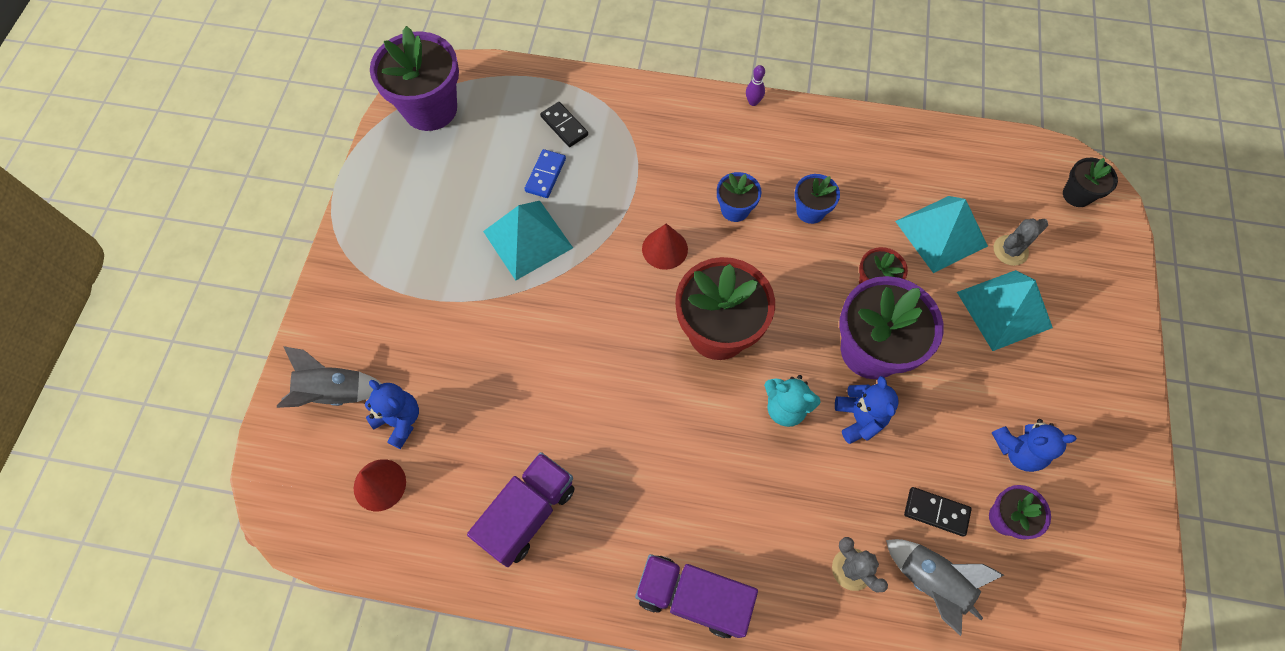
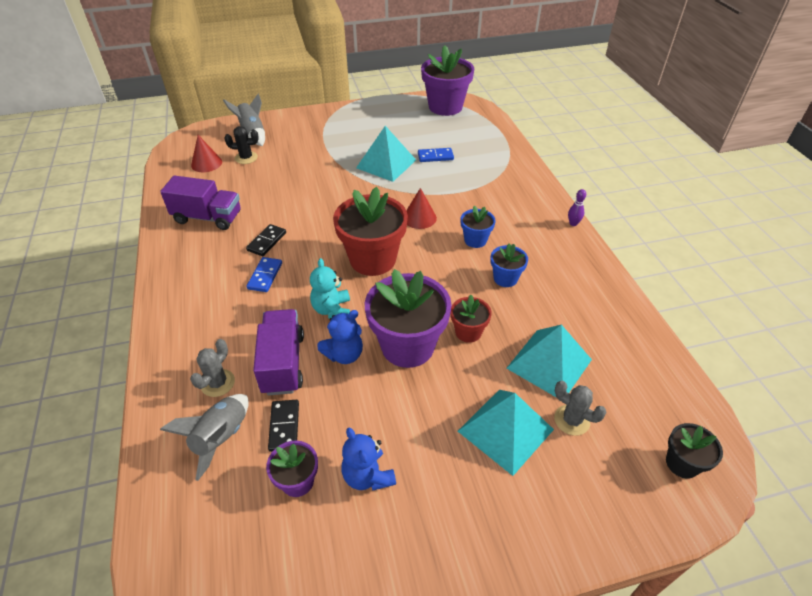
camera: 65 degrees right, 20 degrees down
blue teddy bear [365,380,419,449] -> black cactus [224,126,259,164]
black domino [540,102,588,147] -> black domino moved to [246,224,286,256]
purple truck [635,554,758,638] -> purple truck moved to [253,309,304,396]
none -> blue domino [246,257,282,292]

